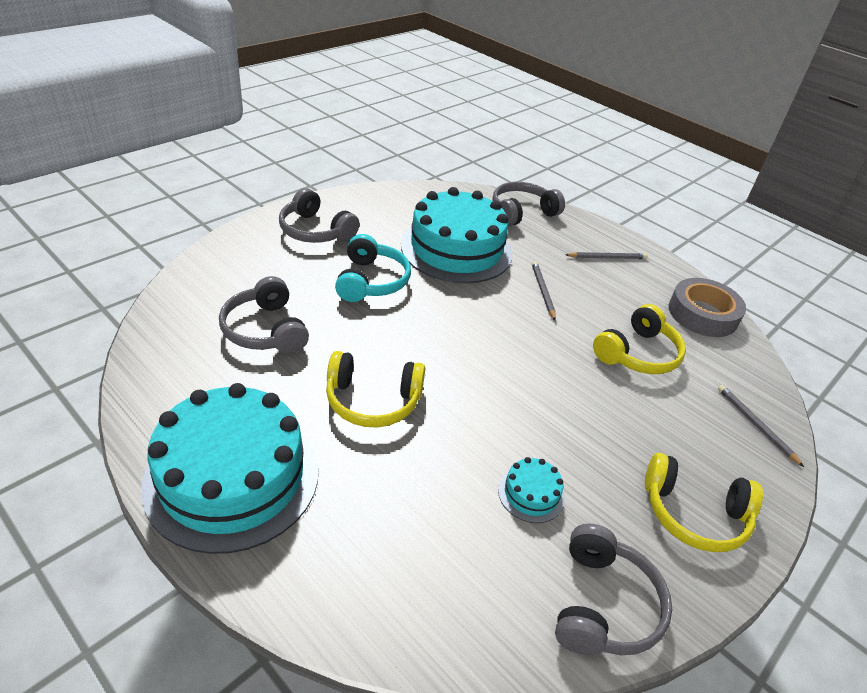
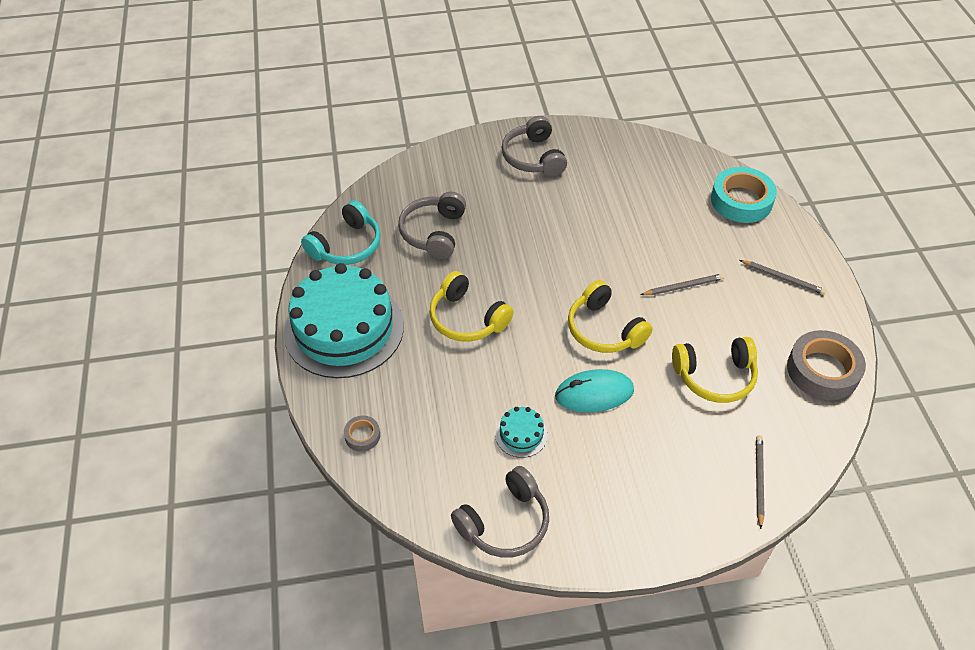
camera: 40 degrees right, 10 degrees up
turquoise headphones [335,234,411,302] -> turquoise headphones moved to [301,200,381,265]
turquoise cake [401,187,513,283] -> none
grey headphones [493,182,565,226] -> turquoise tape [711,167,777,223]
grey pencil [532,261,556,320] -> grey pencil turned 45 degrees clockwise [640,274,724,295]
yellow headphones [645,453,763,552] -> yellow headphones moved to [568,280,653,353]
none -> grey tape [344,416,380,452]
none -> turquoise mouse [555,369,634,412]

